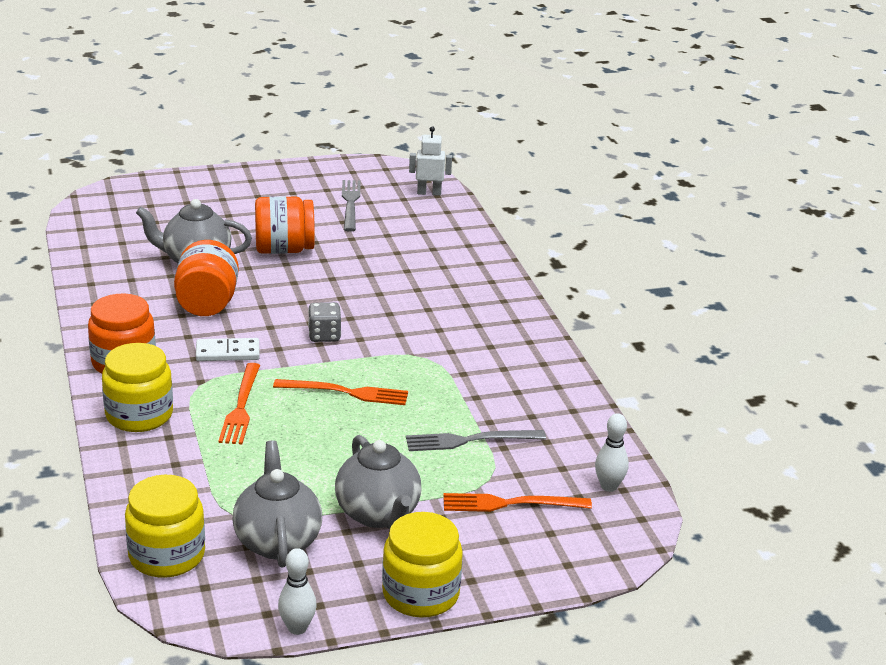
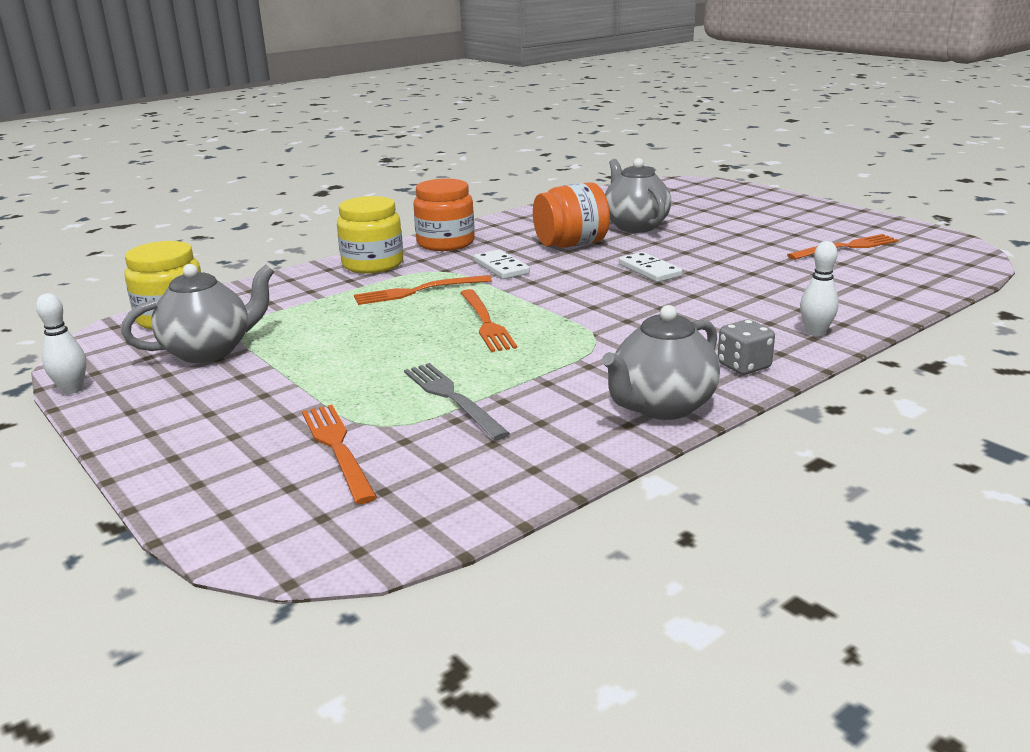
camera: 70 degrees right, 5 degrees down
orange jar [255,196,315,254] -> none
grey dice [308,302,341,342] -> grey dice moved to [718,319,775,375]
grey teapot [335,435,422,529] -> grey teapot moved to [602,305,720,420]
grey fork [342,180,361,232] -> orange fork [787,234,898,260]
yellow jar [382,512,463,617] -> none
white robot [409,126,452,196] -> none
white bowling pin [595,413,629,492] -> white bowling pin moved to [800,241,839,336]
none -> white domino [619,252,682,282]

